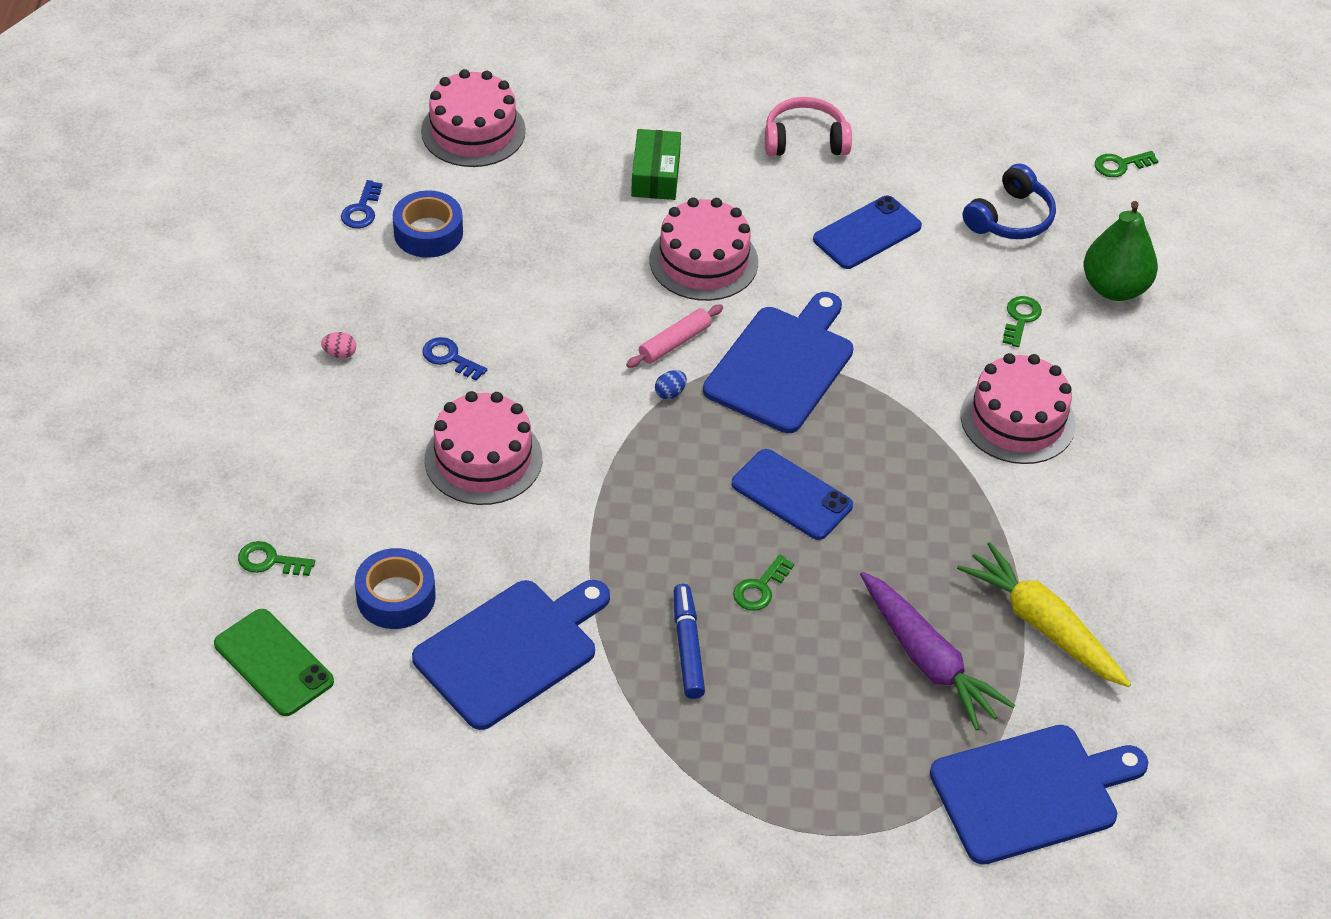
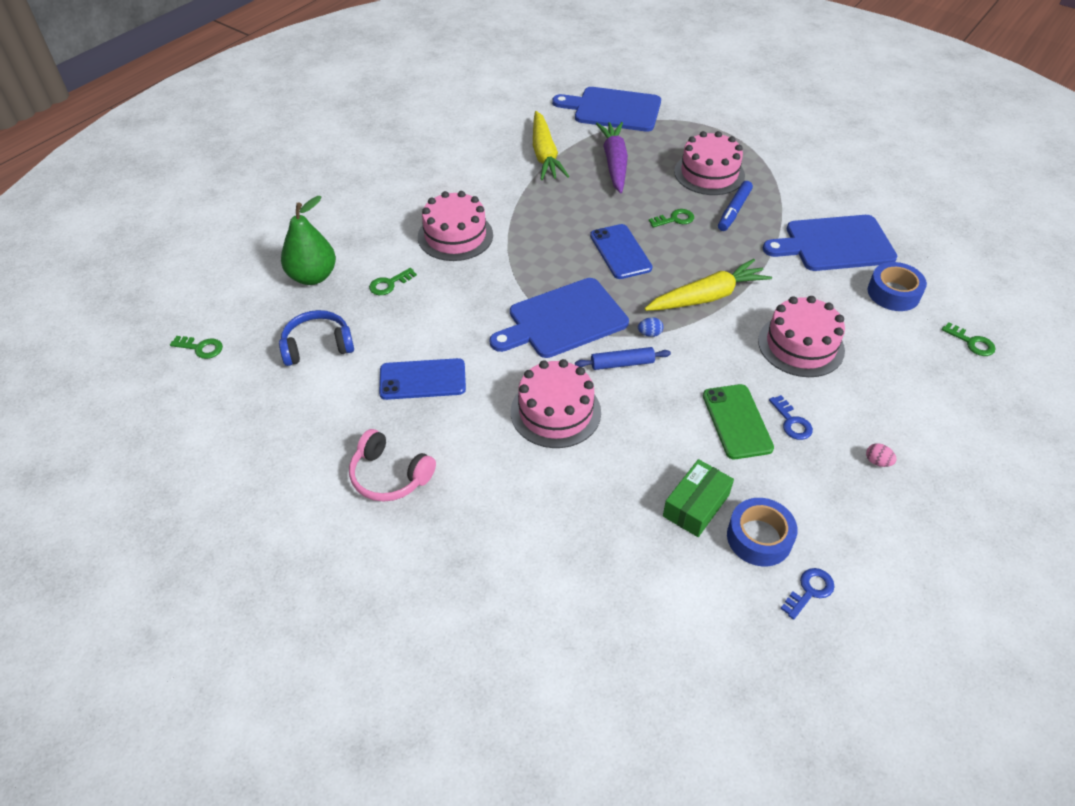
camera: 145 degrees left, 0 degrees up
green phone [214,609,334,716] -> green phone moved to [703,384,774,459]
pink cake [421,69,526,167] -> pink cake moved to [674,131,745,195]
pink rolling pin [626,305,723,368] -> blue rolling pin [575,347,671,370]
green box [631,129,681,200] -> green box moved to [663,459,734,537]
none -> yellow carrot [644,259,772,311]

